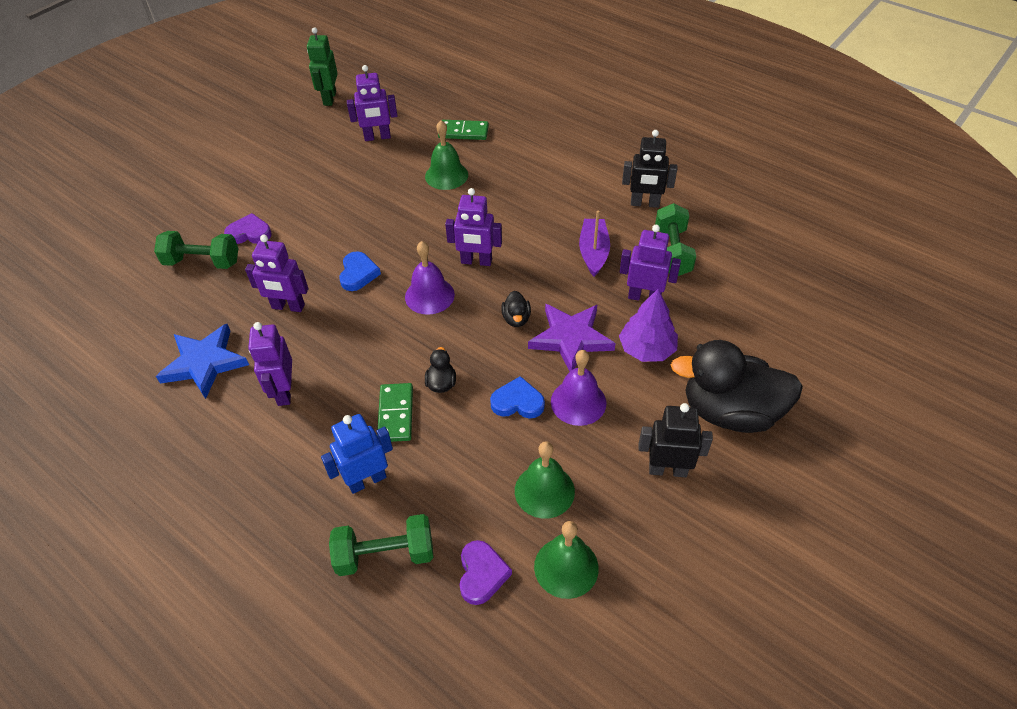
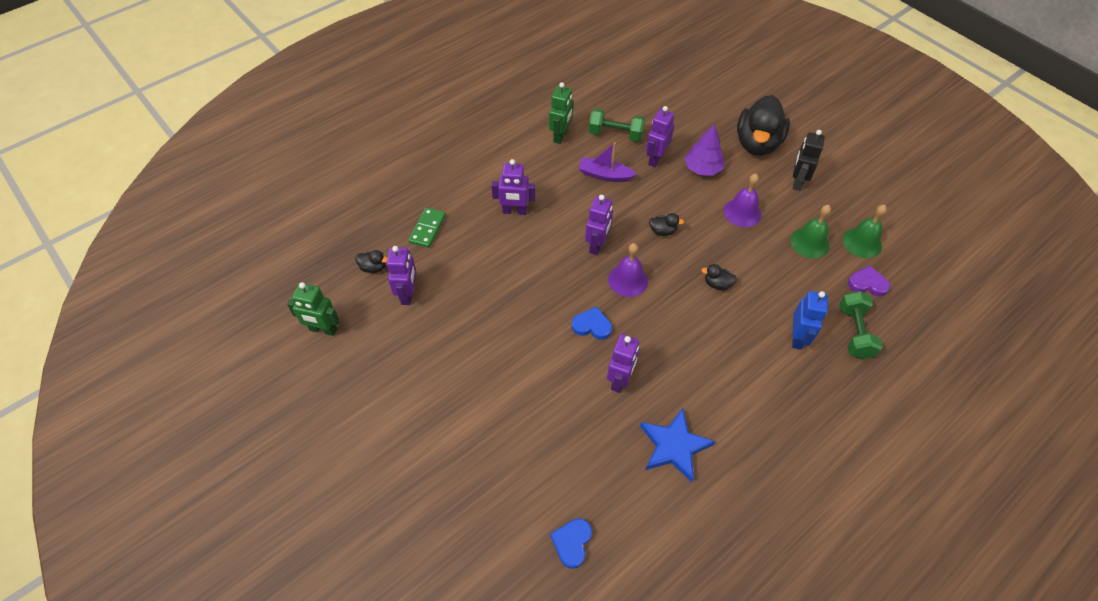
camera: 80 degrees left, 5 degrees up
green dumbbell [154,231,238,269] -> none
purple heart [224,213,271,244] -> none
purple robot [248,322,292,406] -> purple robot moved to [491,159,535,215]
blue robot [321,414,393,494] -> blue robot turned 150 degrees counterclockwise [792,291,828,350]
green domino [377,383,413,442] -> none
green bell [425,120,468,190] -> none
blue heart [490,376,545,419] -> blue heart moved to [550,518,592,569]
purple star [528,304,616,371] -> none
black robot [622,130,677,208] -> green robot [549,82,573,144]
none -> black duck [355,250,388,273]

